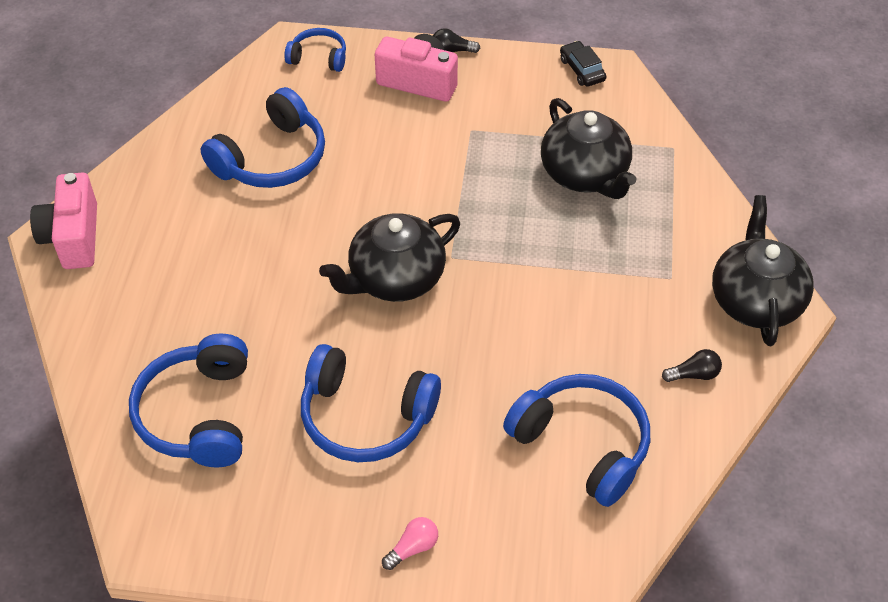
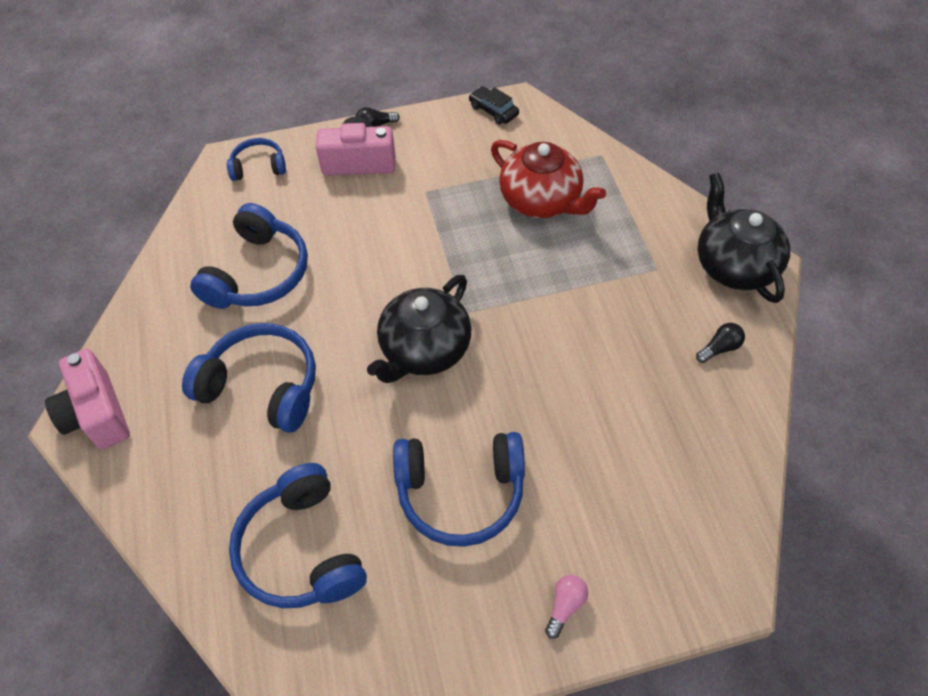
camera: 20 degrees left, 5 degrees up
blue headphones [503,374,650,507] -> blue headphones moved to [182,323,316,433]
black teapot [541,98,636,199] -> red teapot [491,140,606,218]

